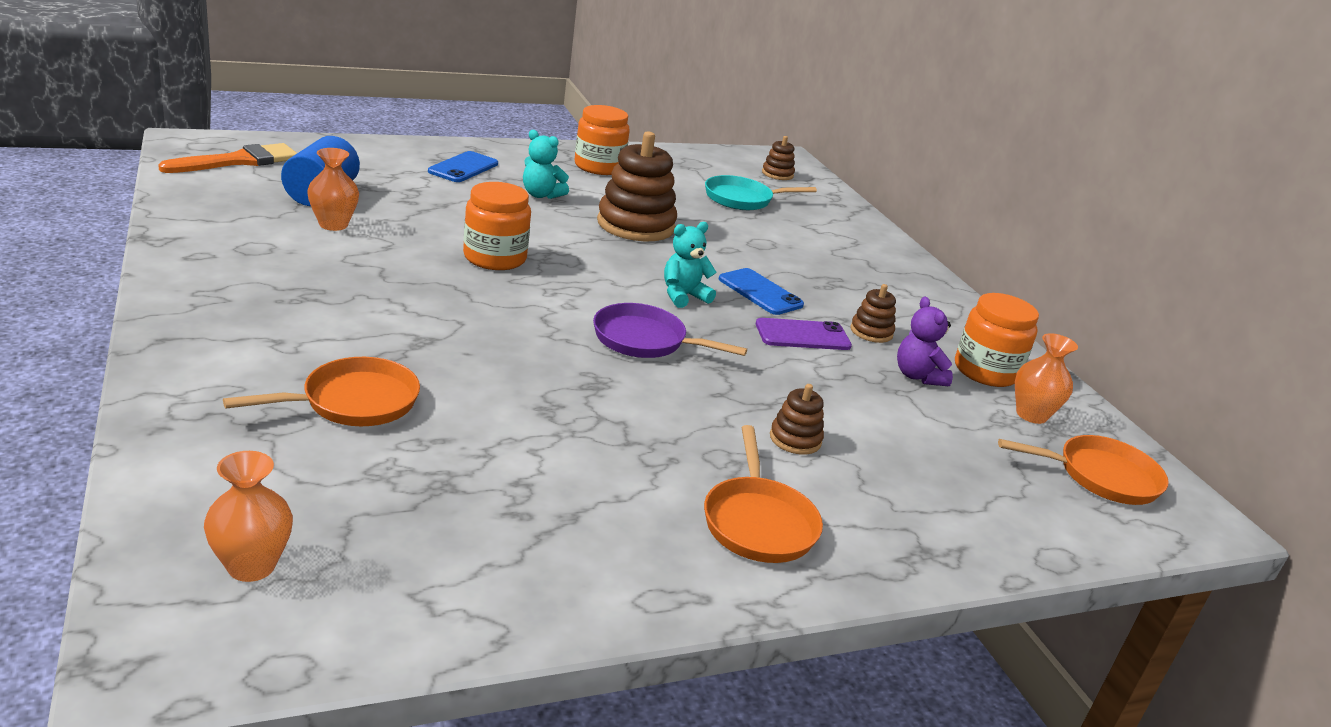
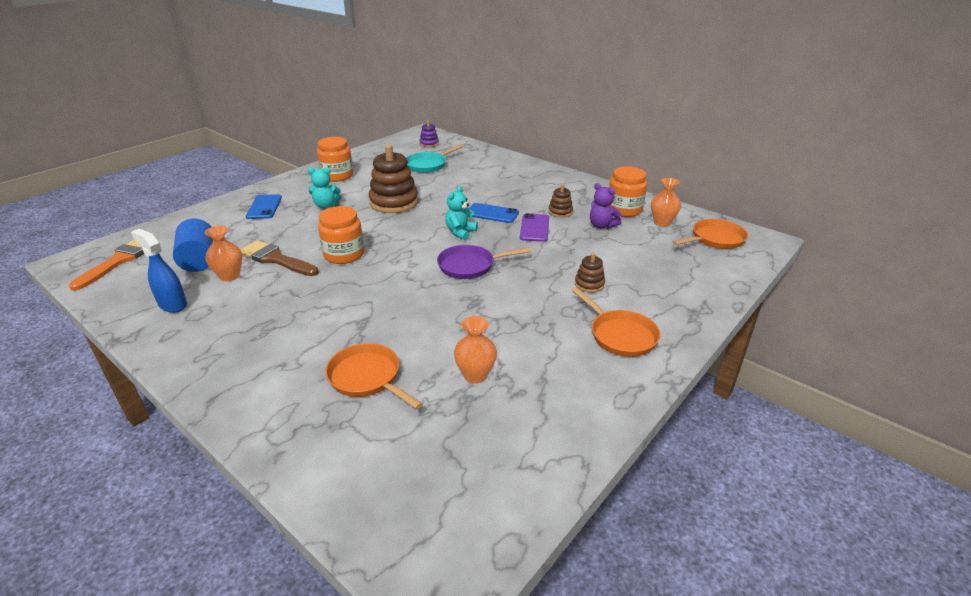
camera: 25 degrees left, 5 degrees up
orange vase [204,451,293,582] -> orange vase moved to [454,316,497,384]
orange pan [223,357,420,426] -> orange pan turned 75 degrees counterclockwise [325,343,423,409]
purple phone [756,318,852,350] -> purple phone turned 45 degrees counterclockwise [520,213,549,242]
brown stacking toy [762,136,795,180] -> purple stacking toy [420,120,439,147]
none -> blue spray bottle [131,228,187,313]
none -> brown brush [240,240,319,276]

